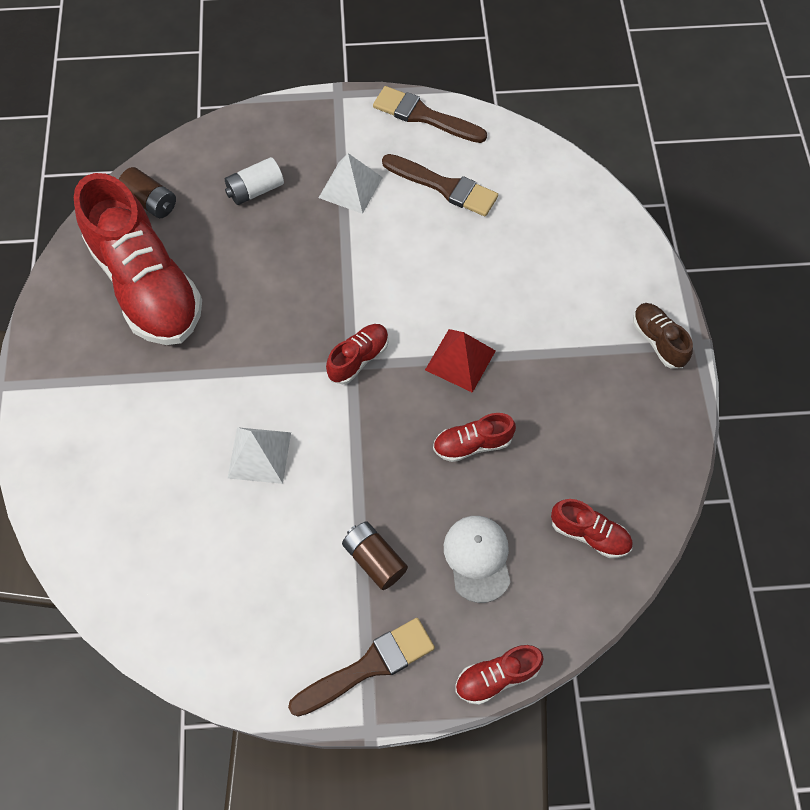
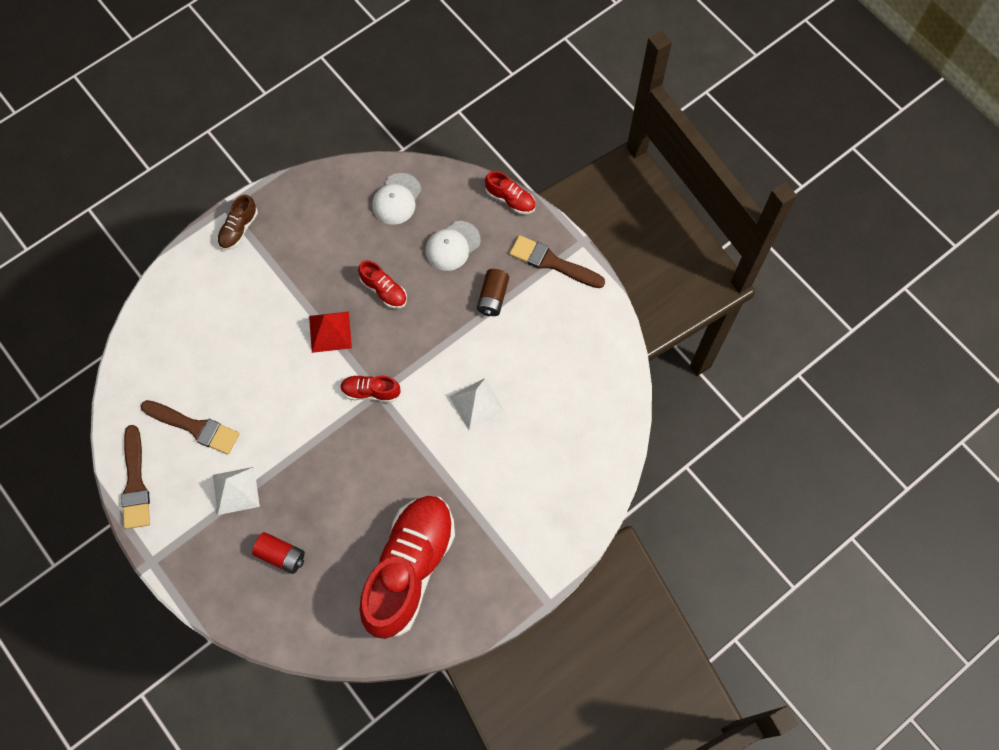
camera: 125 degrees left, 5 degrees up
brown battery [119,167,176,218] -> none
white battery [225,157,284,205] -> red battery [252,532,305,574]
brown brush [382,154,498,216] -> brown brush turned 120 degrees clockwise [141,400,239,454]
red shoe [551,499,633,558] -> white cap [372,173,421,225]

